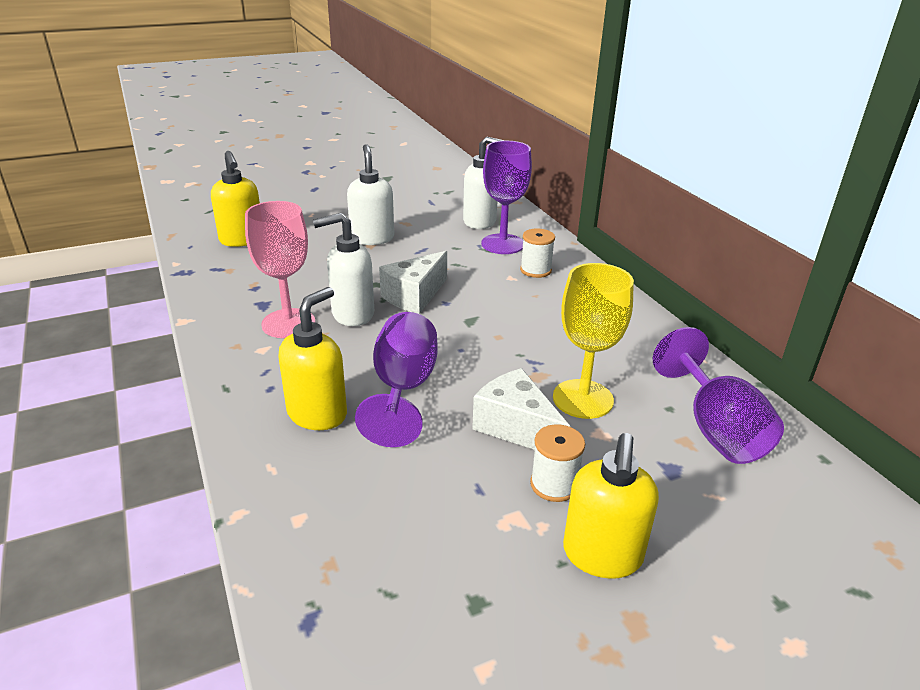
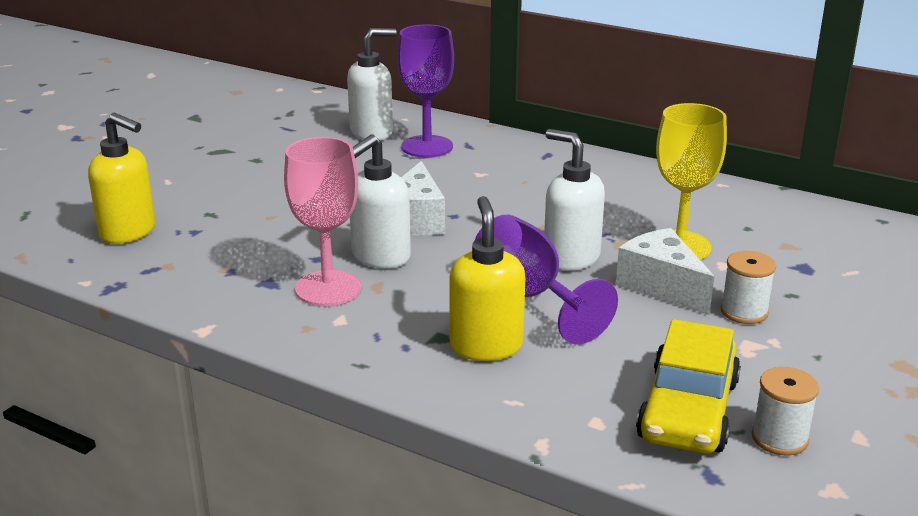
camera: 35 degrees left, 5 degrees down
white soap dispenser [347,144,394,245] -> white soap dispenser moved to [544,129,605,271]
white cheese [472,368,570,450] -> white cheese turned 45 degrees clockwise [616,228,714,315]
white spool [520,229,555,278] -> white spool moved to [752,367,819,456]
yellow soap dispenser [563,433,659,579] -> none
purple goblet [653,327,784,464] -> none
none -> yellow car [636,319,741,454]

